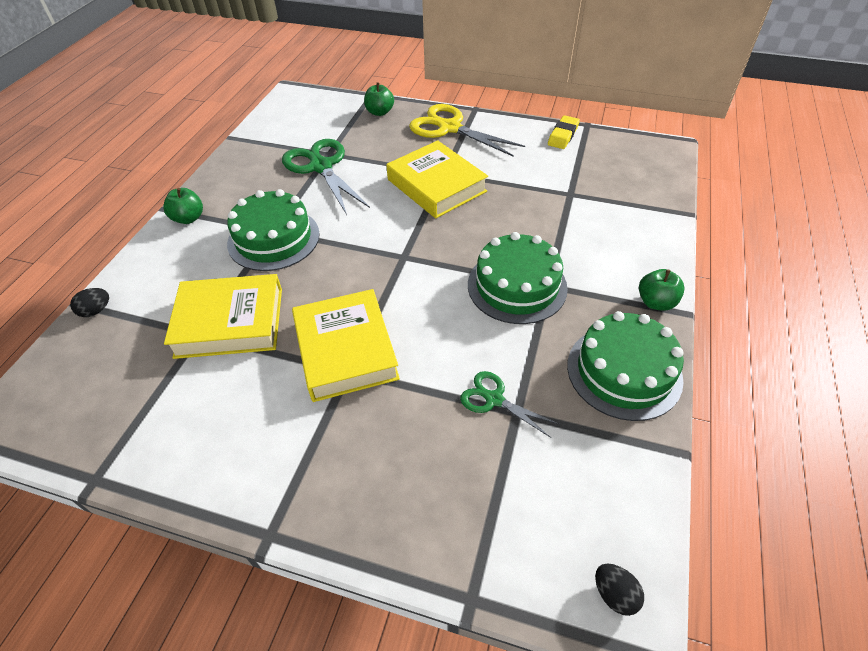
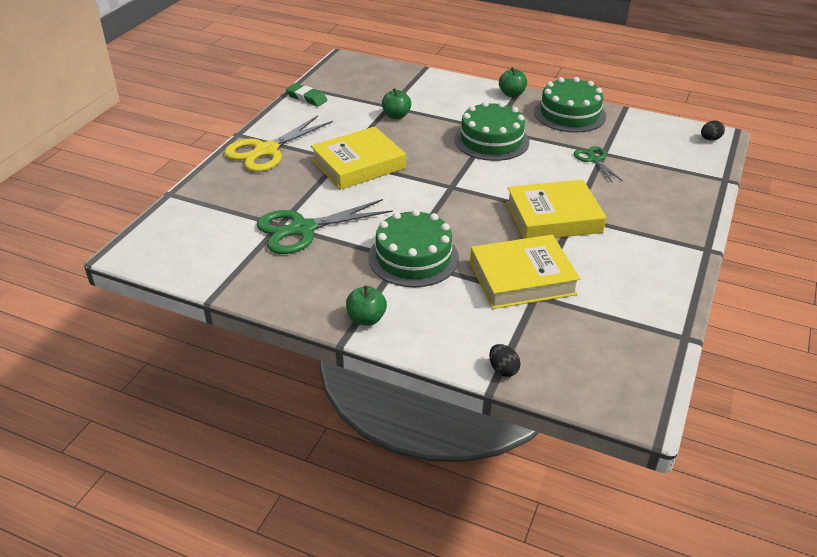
camera: 85 degrees left, 10 degrees down
yellow book [164,274,282,359] -> yellow book turned 75 degrees clockwise [470,235,580,309]
green apple [364,82,394,116] -> green apple moved to [382,88,411,119]
green scissors [460,371,559,438] -> green scissors turned 120 degrees clockwise [574,146,623,183]
yellow eraser [548,115,580,149] -> green eraser [286,83,327,106]

